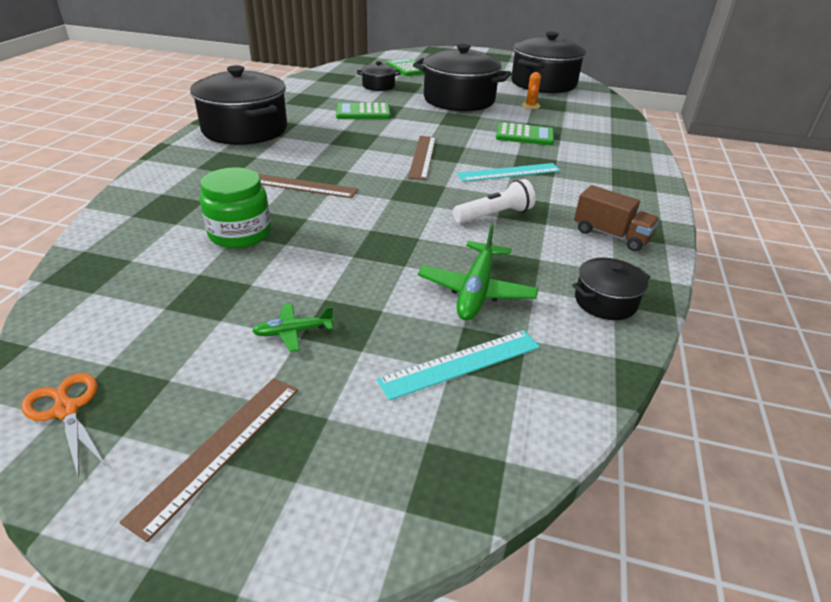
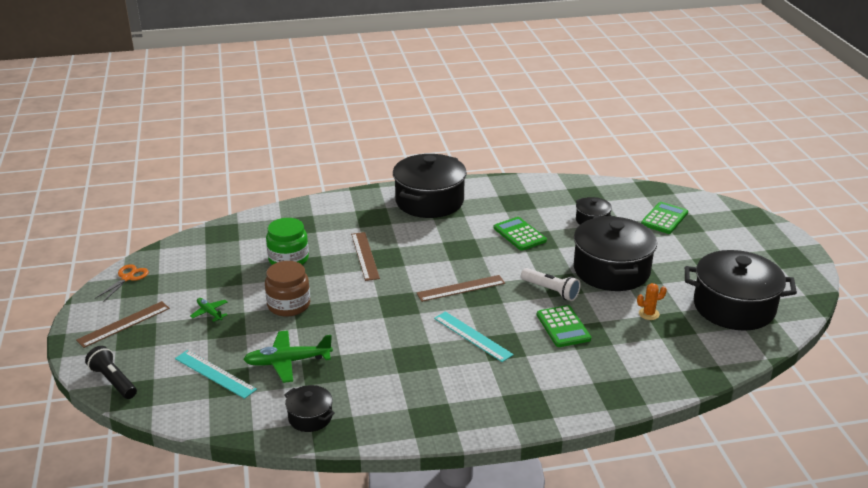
camera: 65 degrees right, 5 degrees down
brown ruler [120,378,298,542] -> brown ruler turned 45 degrees counterclockwise [76,301,170,348]
white flashlight [453,179,535,223] -> white flashlight moved to [521,268,581,301]
brown truck [574,185,660,251] -> none
none -> black flashlight [85,346,137,399]
none -> brown jar [265,261,310,317]

